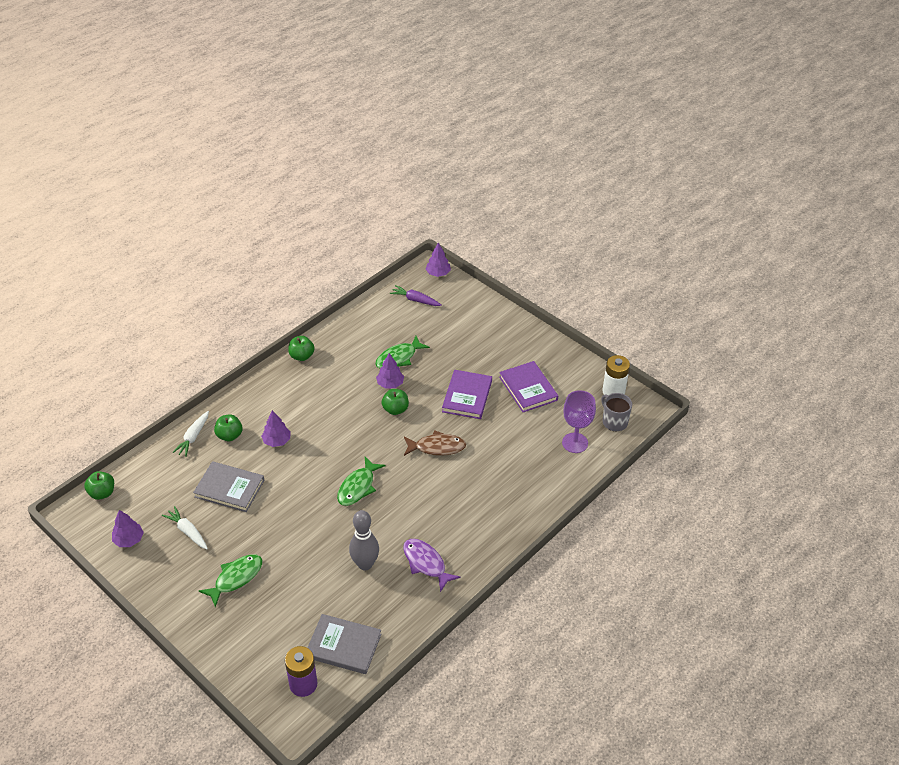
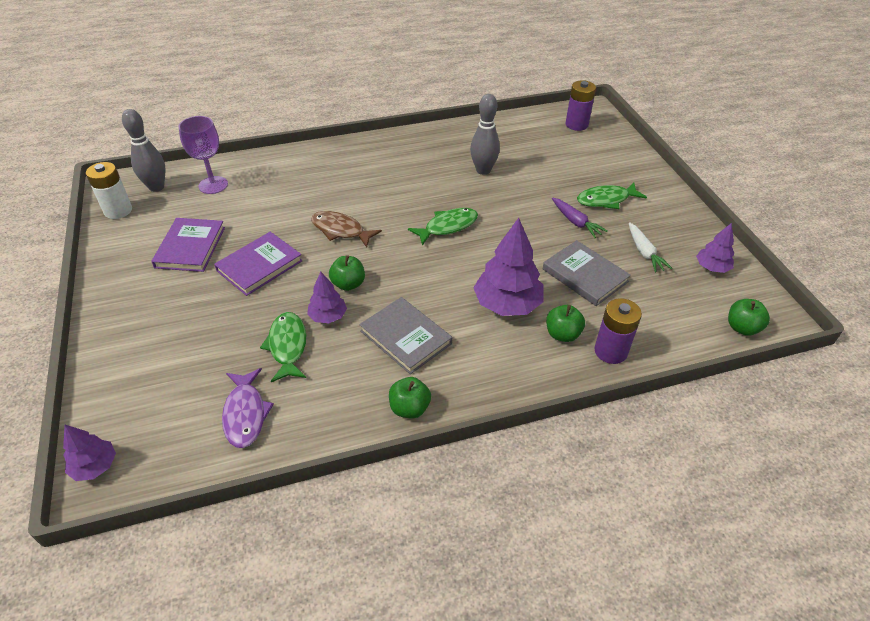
camera: 150 degrees left, 0 degrees up
white carrot [172,411,209,457] -> purple battery [594,298,642,364]
purple tree [261,410,291,447] -> purple tree [473,218,544,316], size x1.81
grey book [307,614,382,674] -> grey book moved to [359,297,452,374]
green fish [375,336,430,368] -> green fish turned 90 degrees counterclockwise [260,312,306,382]
purple carrot [390,285,442,306] -> purple carrot moved to [552,197,607,238]
purple fish [403,539,460,592] -> purple fish moved to [222,368,274,448]
grey mug [601,393,632,431] -> grey bowling pin [122,109,166,192]

